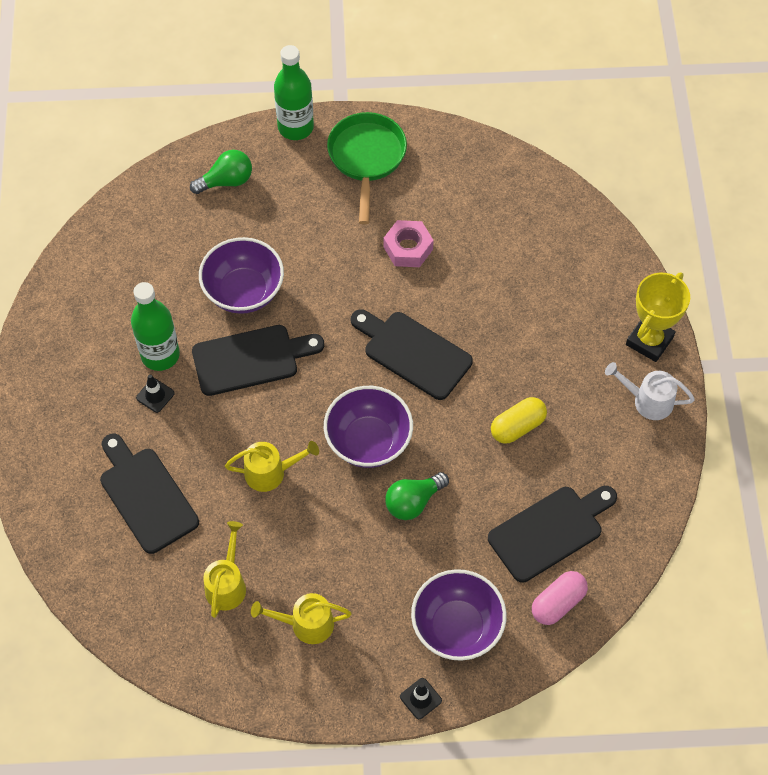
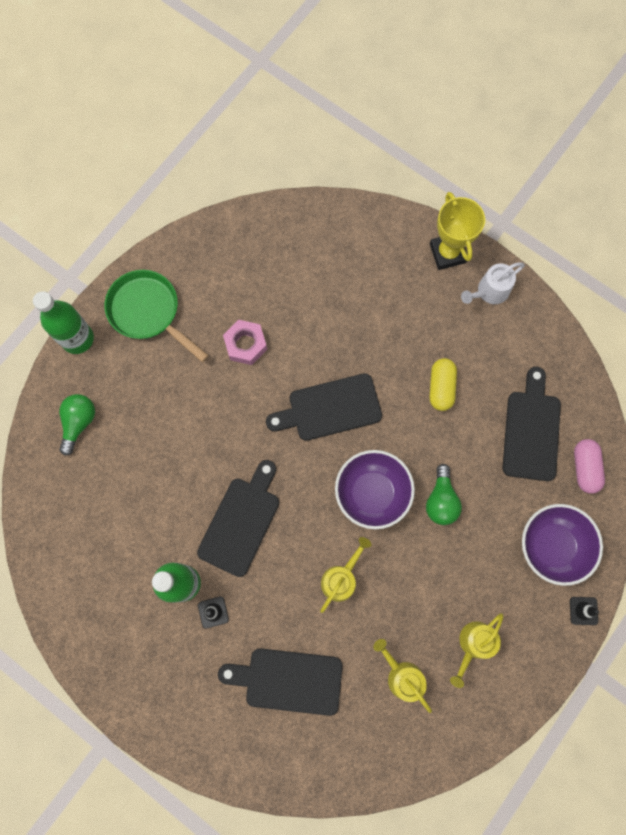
camera: 50 degrees left, 15 degrees up
purple bowl [199,237,284,314] -> none

